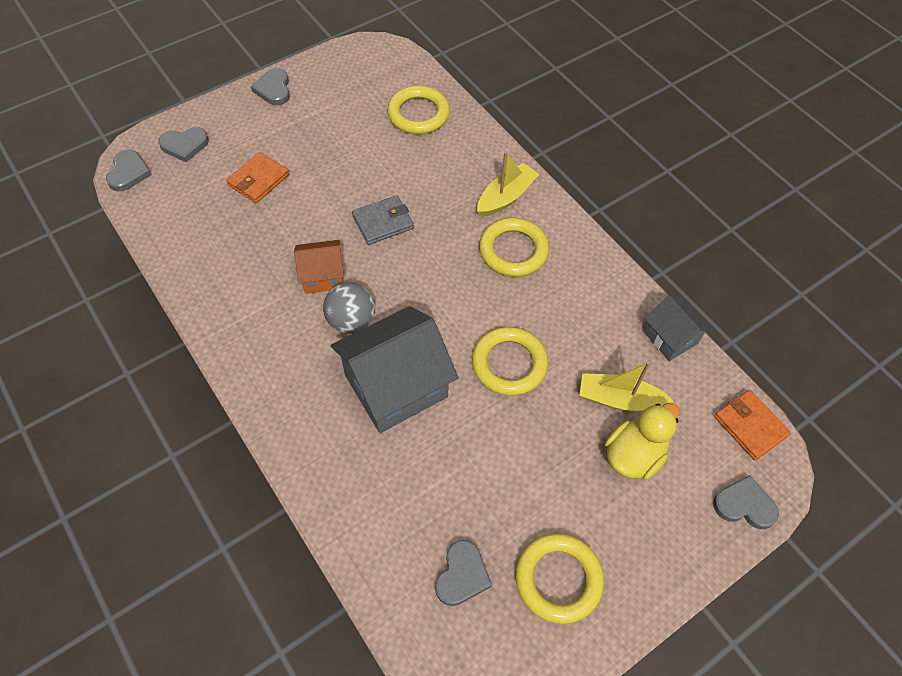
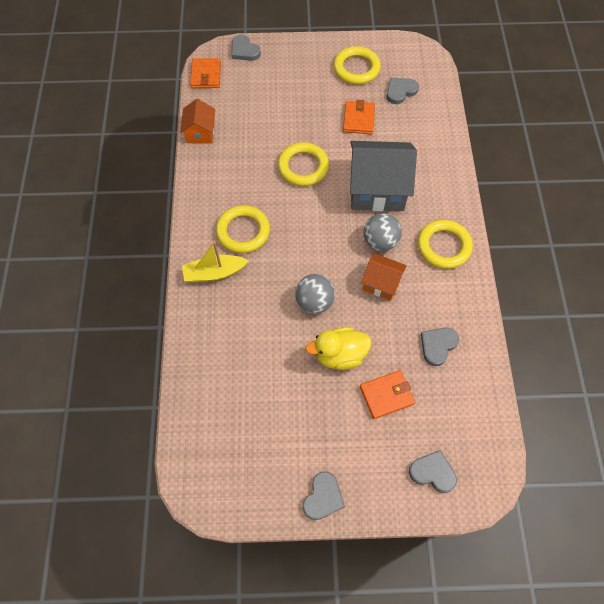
camera: 145 degrees left, 5 degrees up
grey heart [106,149,152,191] -> grey heart moved to [421,328,459,366]
grey wallet [352,195,414,245] -> grey ball [295,274,335,314]
yellow ring [387,86,450,134] -> yellow ring moved to [418,220,473,269]
yellow boat [579,361,674,411] -> none
yellow duck [605,403,679,480] -> yellow duck moved to [305,327,371,370]
grey house [644,296,712,361] -> orange house [180,99,215,144]
none -> orange wallet [343,100,375,134]

